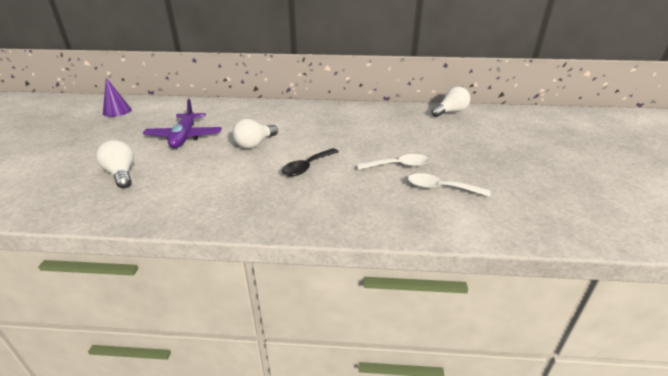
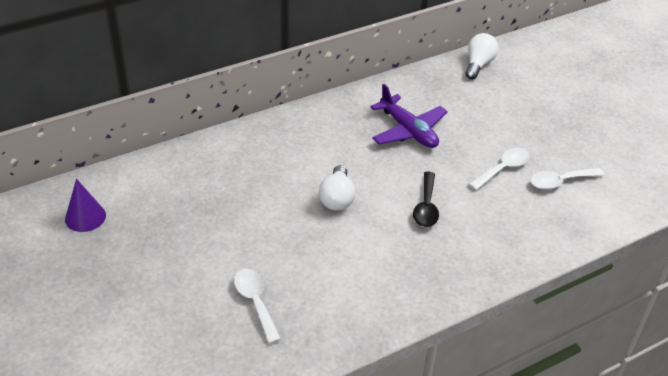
camera: 35 degrees left, 10 degrees up
white light bulb [96,140,134,188] -> white spoon [234,269,281,344]
purple plane [143,99,222,148] -> purple plane moved to [370,84,448,148]

